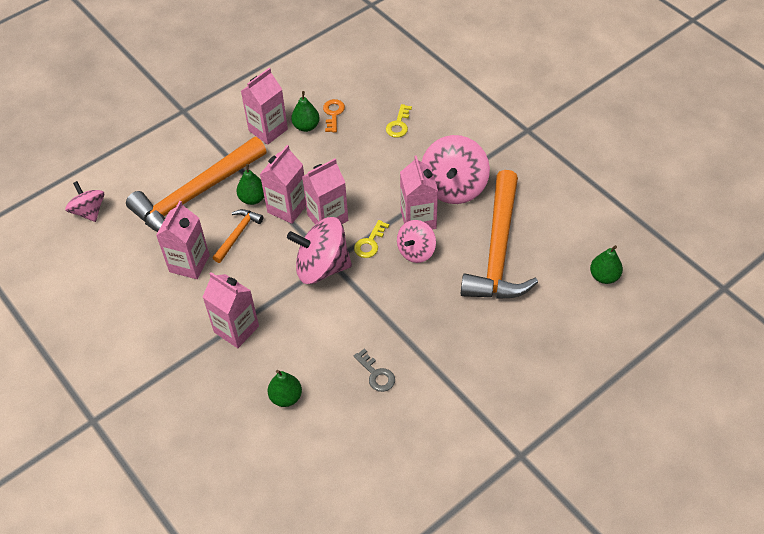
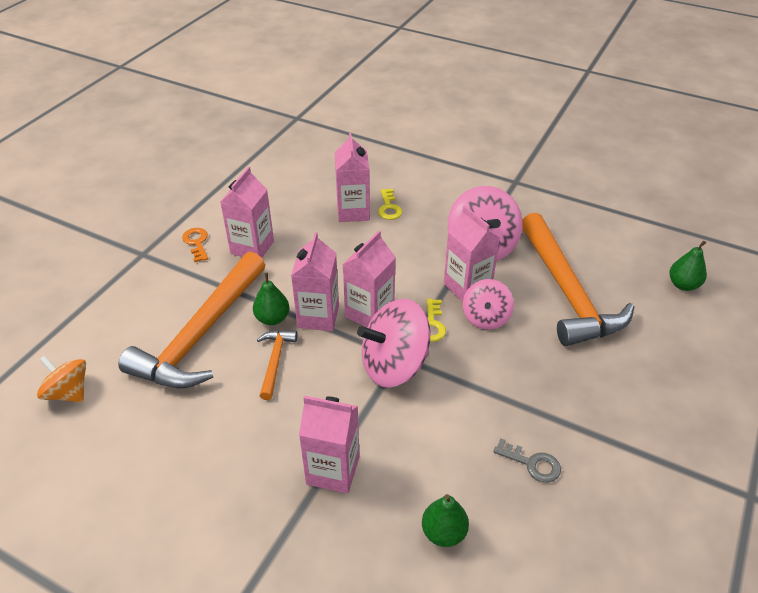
camera: 25 degrees left, 10 degrees down
pink spinning top [65,181,104,222] -> orange spinning top [37,356,86,402]
pink carton [156,201,210,279] -> pink carton moved to [334,133,370,222]
green pear [291,91,320,132] -> none
orange key [323,99,345,133] -> orange key moved to [182,228,208,262]

